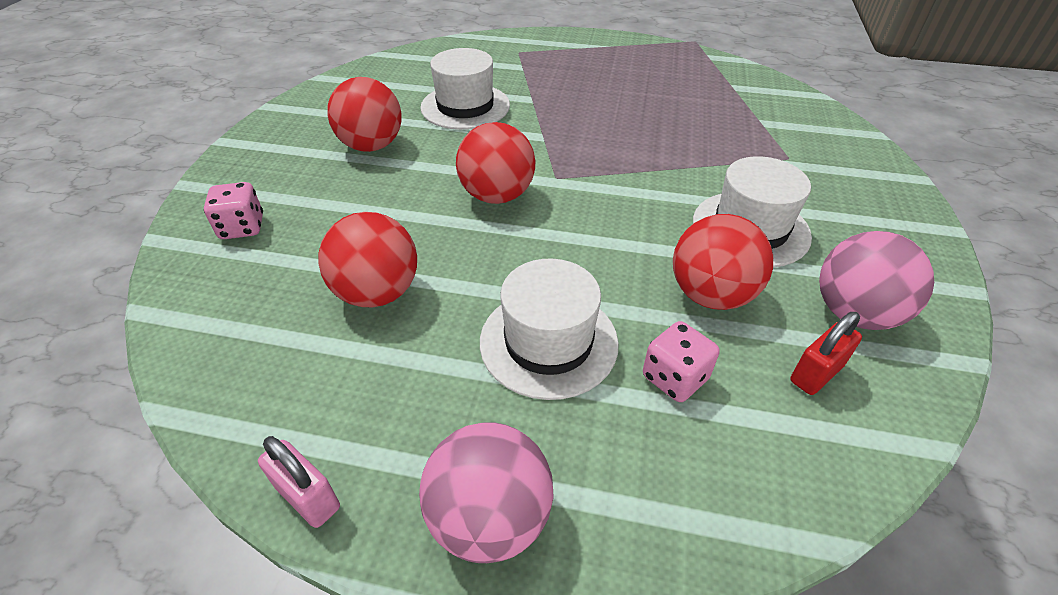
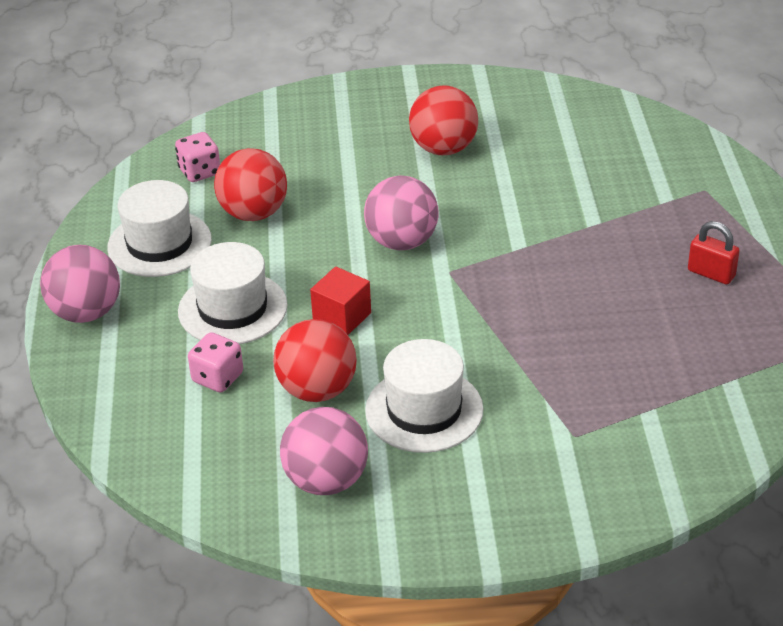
camera: 75 degrees right, 5 degrees down
pink dice [204,182,263,239] -> pink dice moved to [175,132,220,182]
pink padlock [258,436,340,528] -> none
white hat [420,48,510,130] -> white hat moved to [107,180,212,277]
red ball [456,122,535,204] -> pink ball [364,176,439,250]
red padlock [790,312,862,395] -> red padlock moved to [688,221,740,284]
none -> red cube [310,266,371,335]

